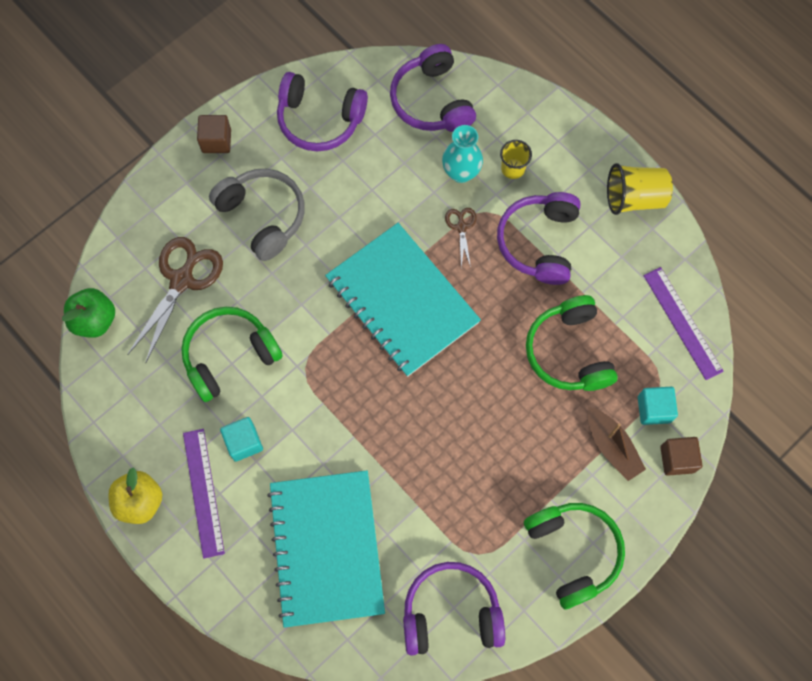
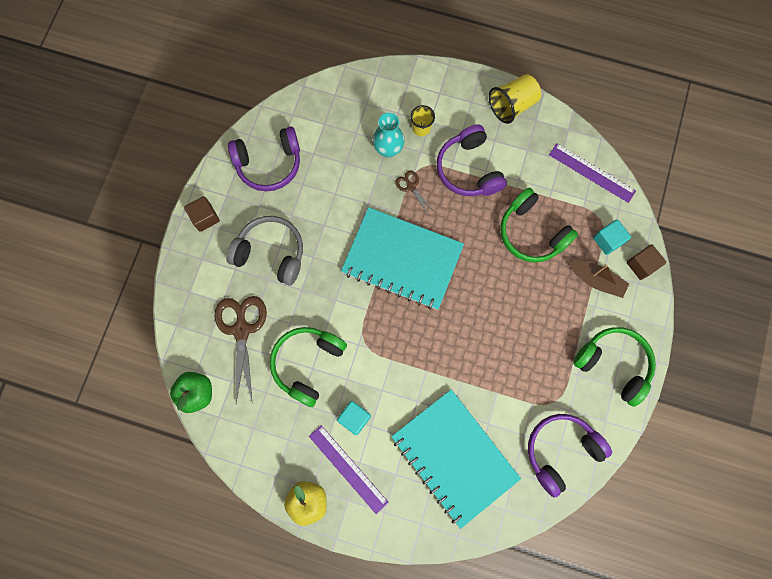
camera: 30 degrees left, 5 degrees up
purple headphones [390,44,476,132] -> none

